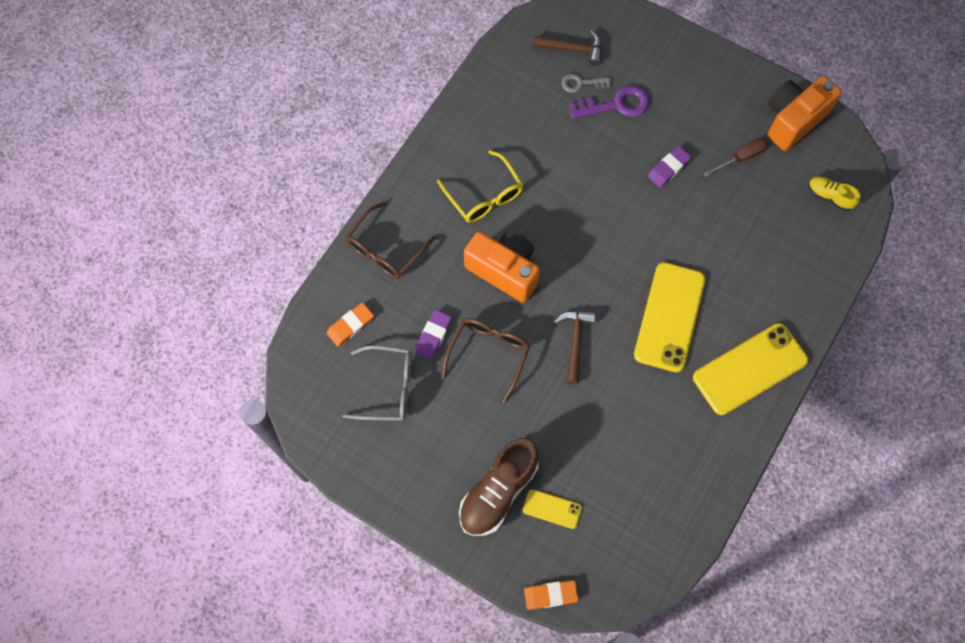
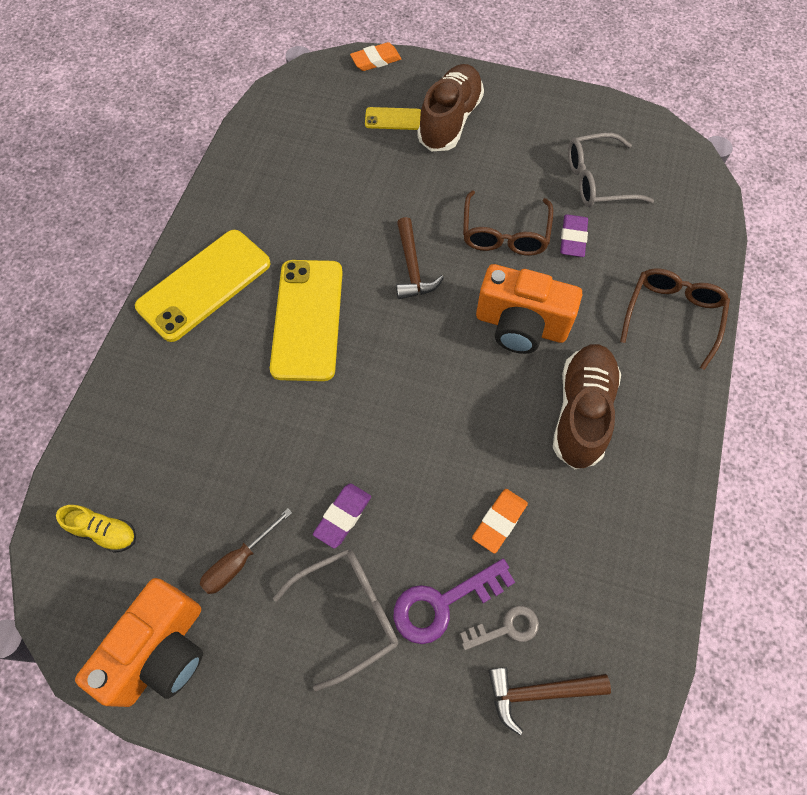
camera: 165 degrees right, 5 degrees down
orange eraser [327,303,374,347] -> orange eraser moved to [472,489,528,553]
yellow glasses [437,150,523,222] -> brown shoe [553,344,621,469]
none -> grey glasses [273,549,398,691]

